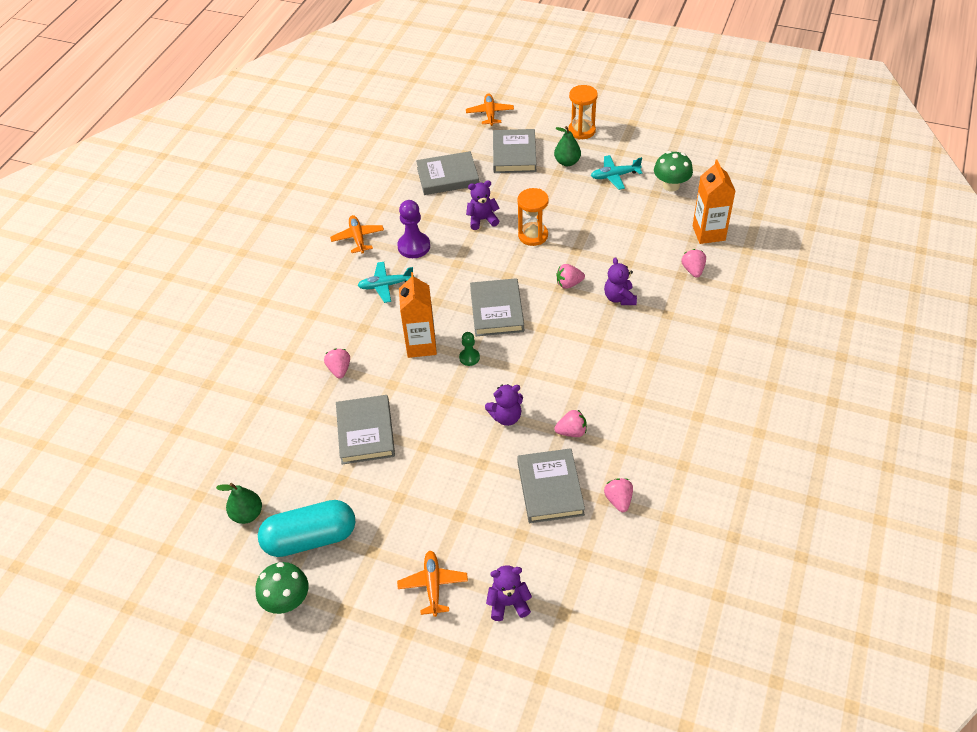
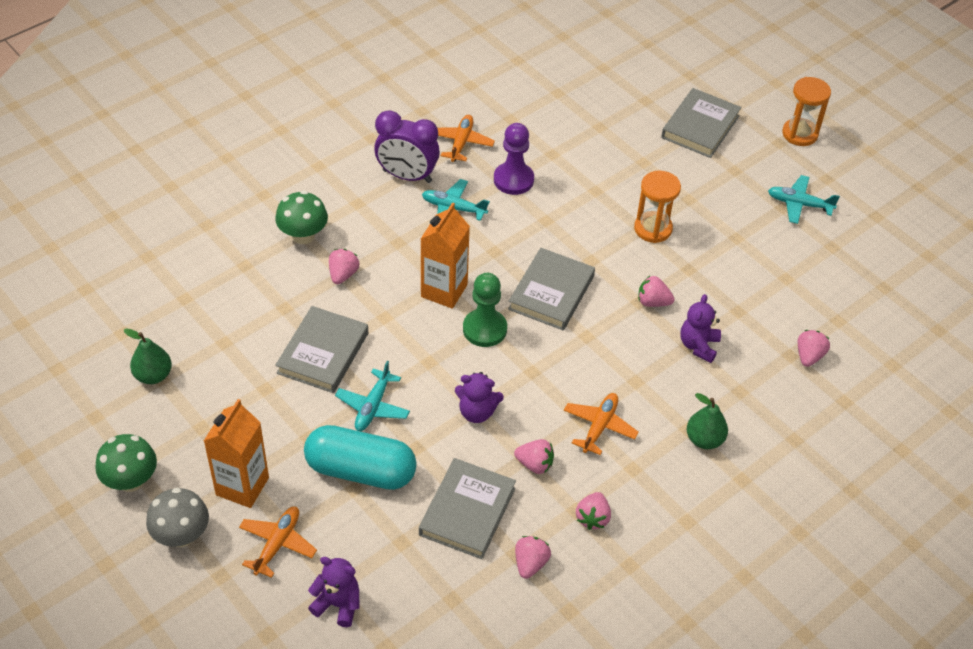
camera: 25 degrees right, 0 degrees up
turquoise capsule [258,500,355,557] -> turquoise capsule moved to [304,425,417,490]
grey book [416,151,479,195] -> none
green pawn [459,332,480,366] -> green pawn [463,273,507,347], size x1.76
orange plane [466,93,514,126] -> orange plane moved to [564,393,639,455]
purple teddy bear [466,180,500,230] -> none
green pear [554,126,581,166] -> green pear moved to [687,393,728,449]
green mushroom [654,151,693,192] -> green mushroom moved to [275,191,328,244]
orange carton [693,159,735,244] -> orange carton moved to [204,399,269,508]
none -> grey mushroom [146,488,209,547]
none -> turquoise plane [335,361,410,431]
none -> purple clock [374,110,440,183]
none -> pink strawberry [576,492,611,530]

